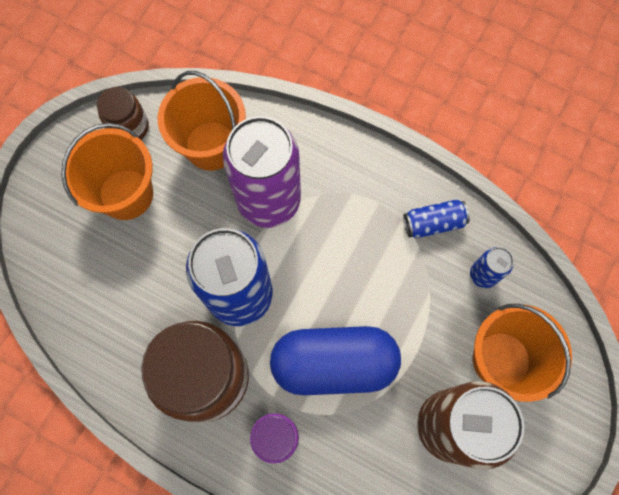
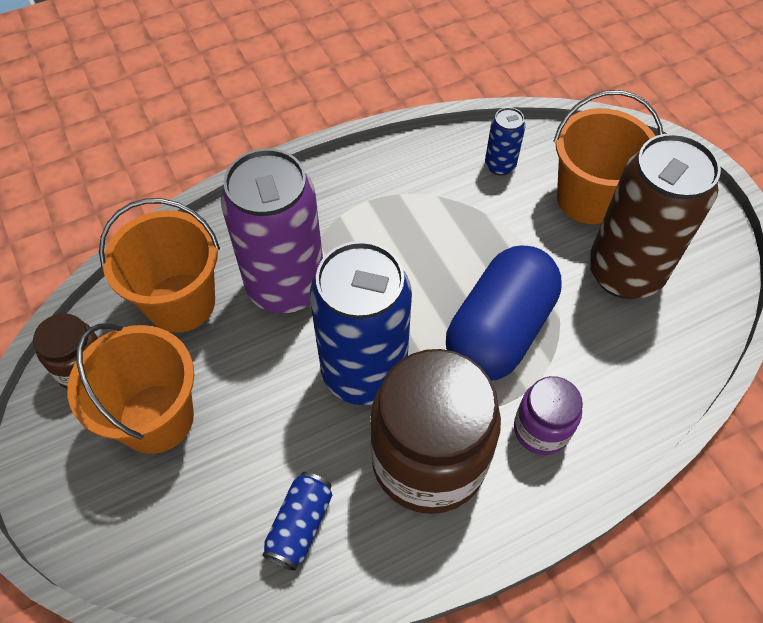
camera: 55 degrees left, 15 degrees down
blue can [403,199,470,238] -> blue can moved to [262,472,332,571]

